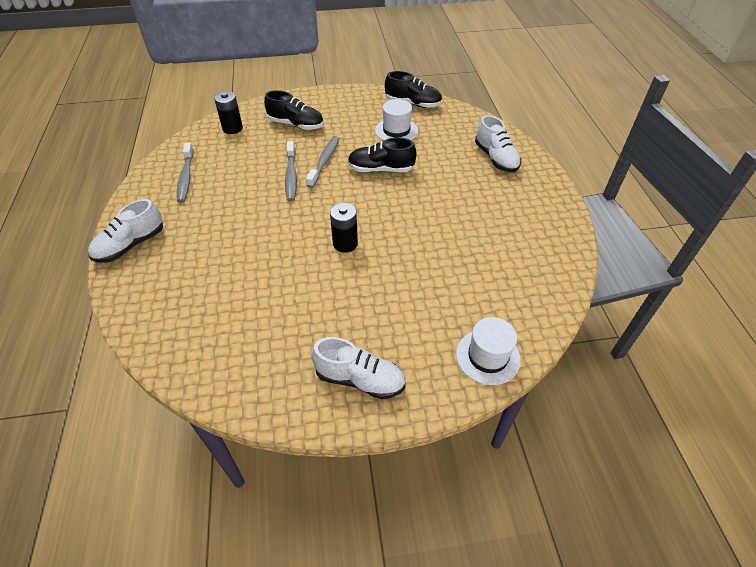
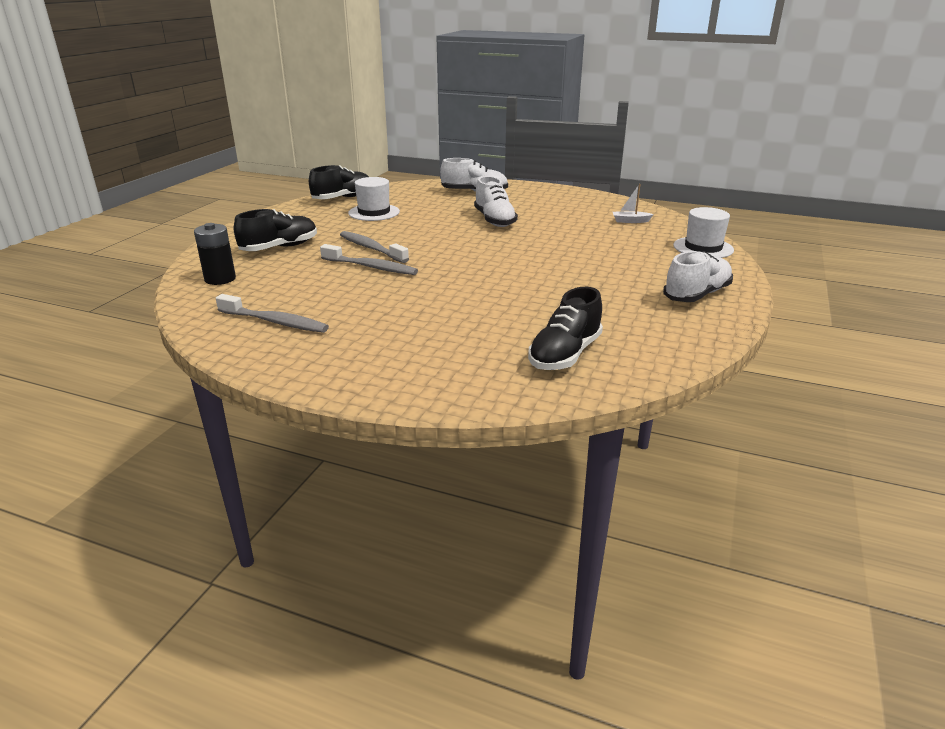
camera: 60 degrees left, 20 degrees down
white shoe [88,199,163,263] -> white shoe moved to [474,176,518,227]
black battery [330,203,358,253] -> none
black shoe [348,137,417,172] -> black shoe moved to [528,287,603,370]
none -> white boat [613,184,654,223]

